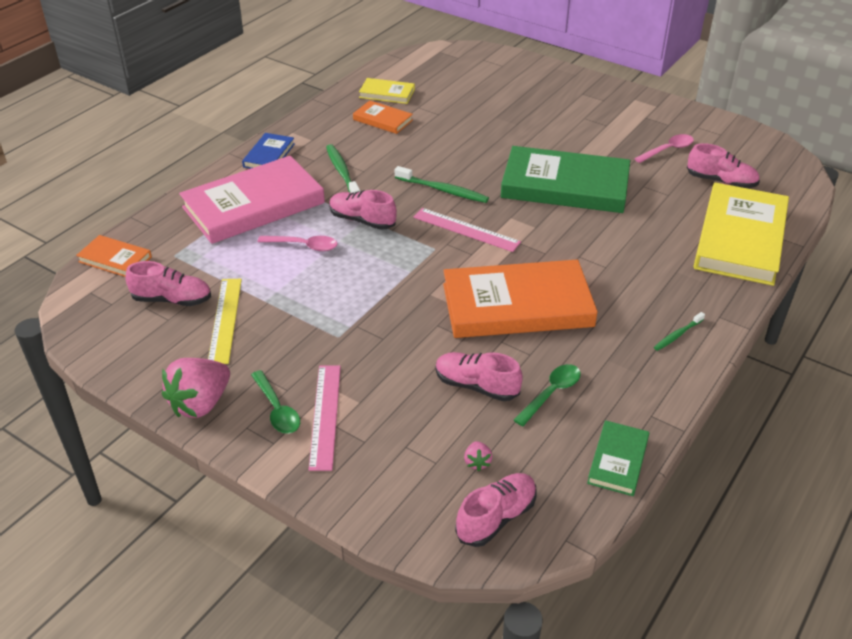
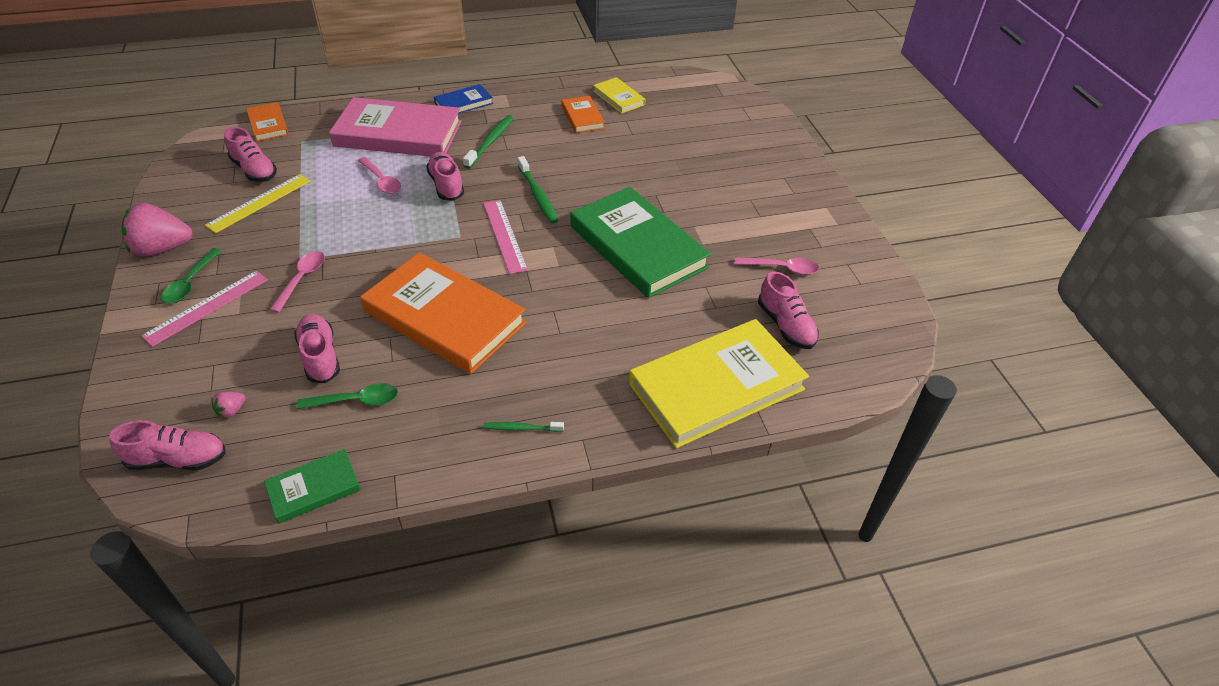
camera: 40 degrees right, 5 degrees up
none -> pink spoon [269,251,325,313]

